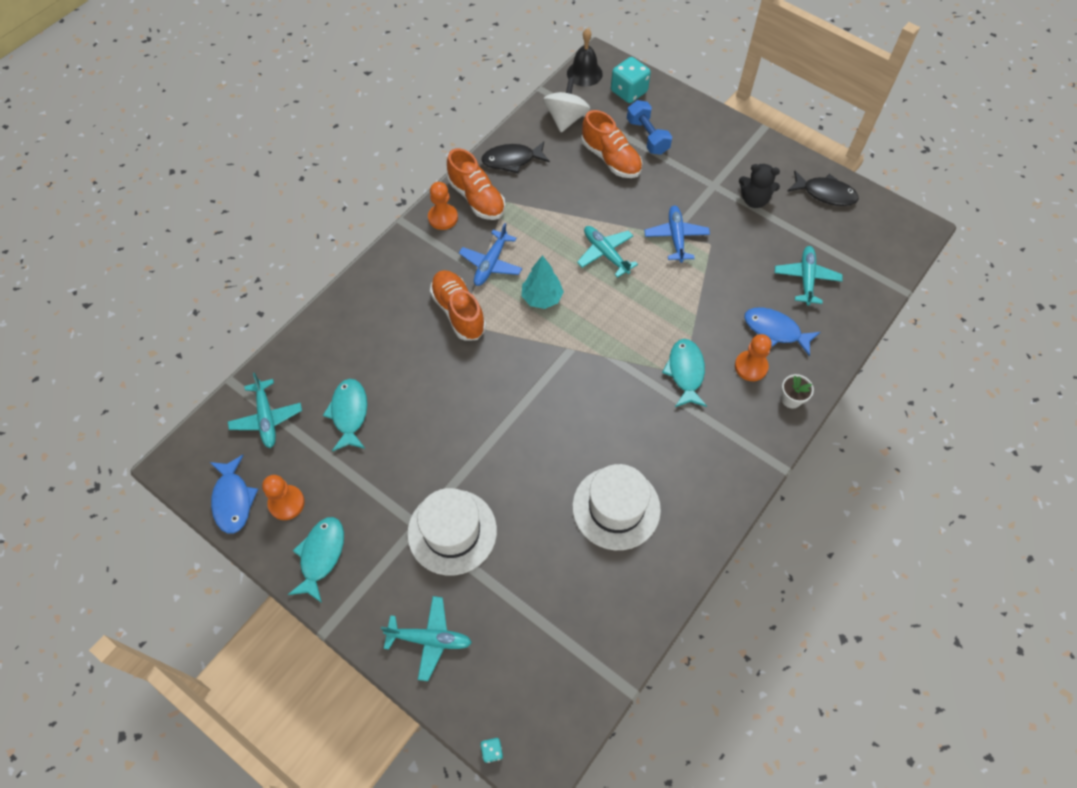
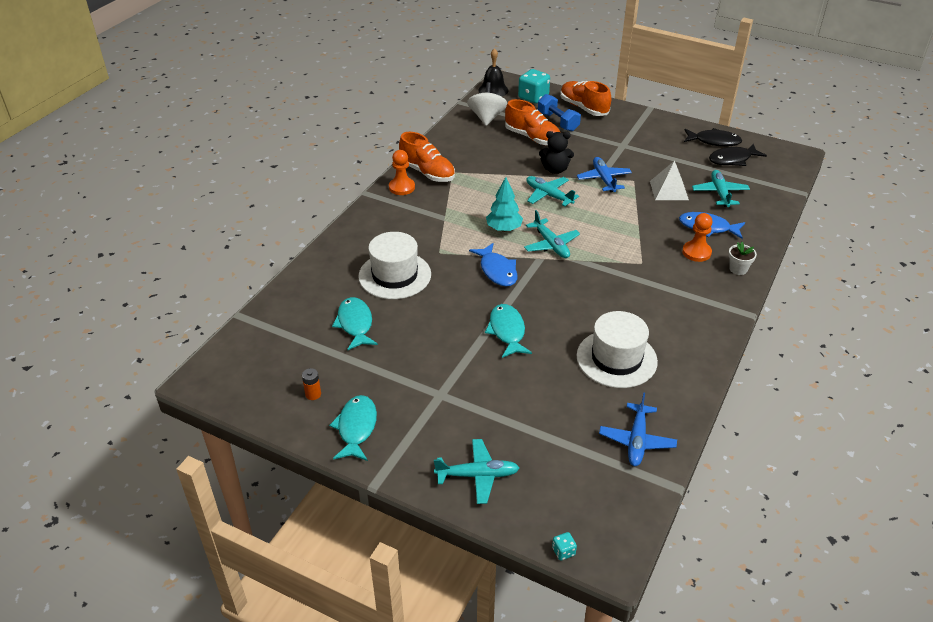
camera: 10 degrees left, 20 degrees down
blue fish [210,455,258,534] -> blue fish moved to [469,243,518,286]
turquoise plane [228,373,302,448] -> turquoise plane moved to [524,210,580,258]
orange pawn [262,475,305,520] -> orange battery [302,368,321,400]
white hat [407,488,497,576] -> white hat moved to [358,232,431,299]
orange shoe [430,270,486,341] -> orange shoe moved to [560,81,611,116]
blue plane [459,223,522,286] -> blue plane moved to [599,392,677,466]
black fish [481,141,550,173] -> black fish moved to [709,144,767,166]
turquoise fish [662,339,707,407] -> turquoise fish moved to [485,304,532,358]
black teddy bear [739,164,780,208] -> black teddy bear moved to [539,131,574,174]
none -> white pyramid [650,161,689,200]

